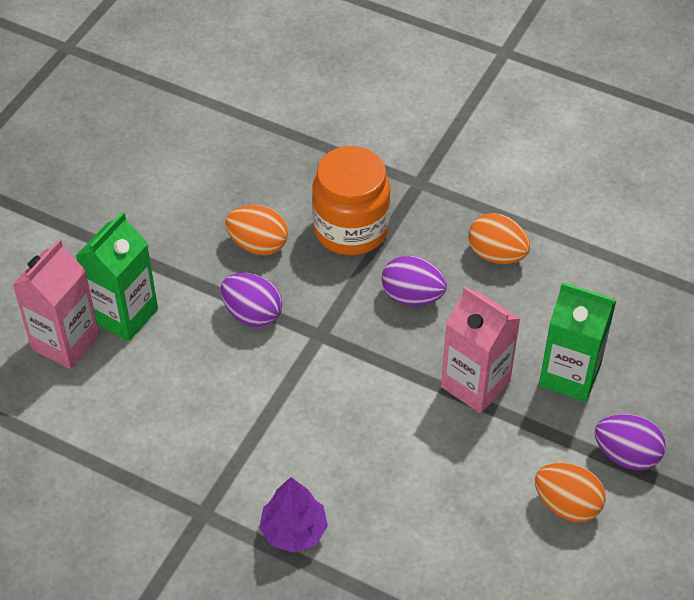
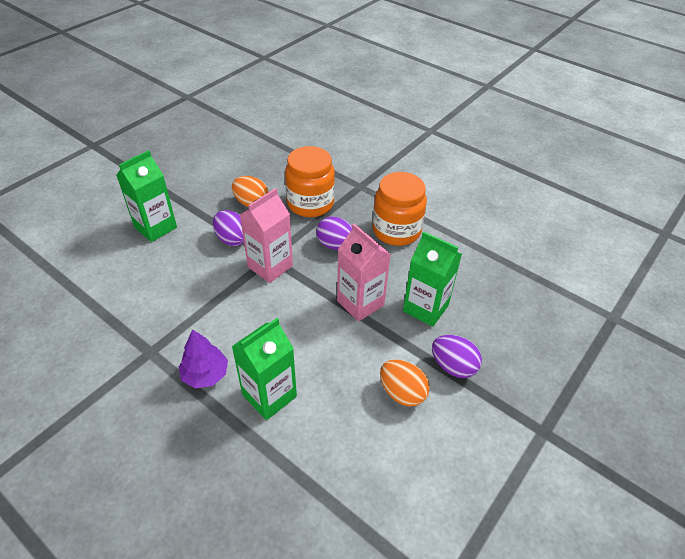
camera: 10 degrees right, 5 degrees down
pink carton [13,239,100,369] -> pink carton moved to [240,188,293,283]
orange egg [468,213,530,264] -> orange jar [373,172,427,246]
none -> green carton [231,318,297,420]

